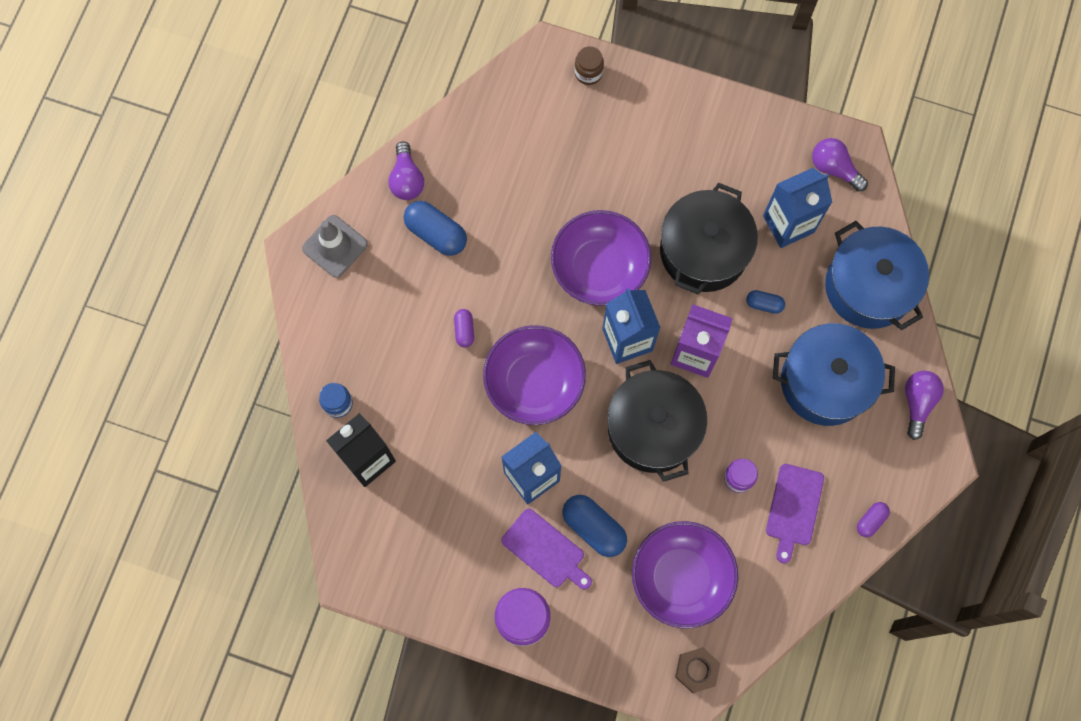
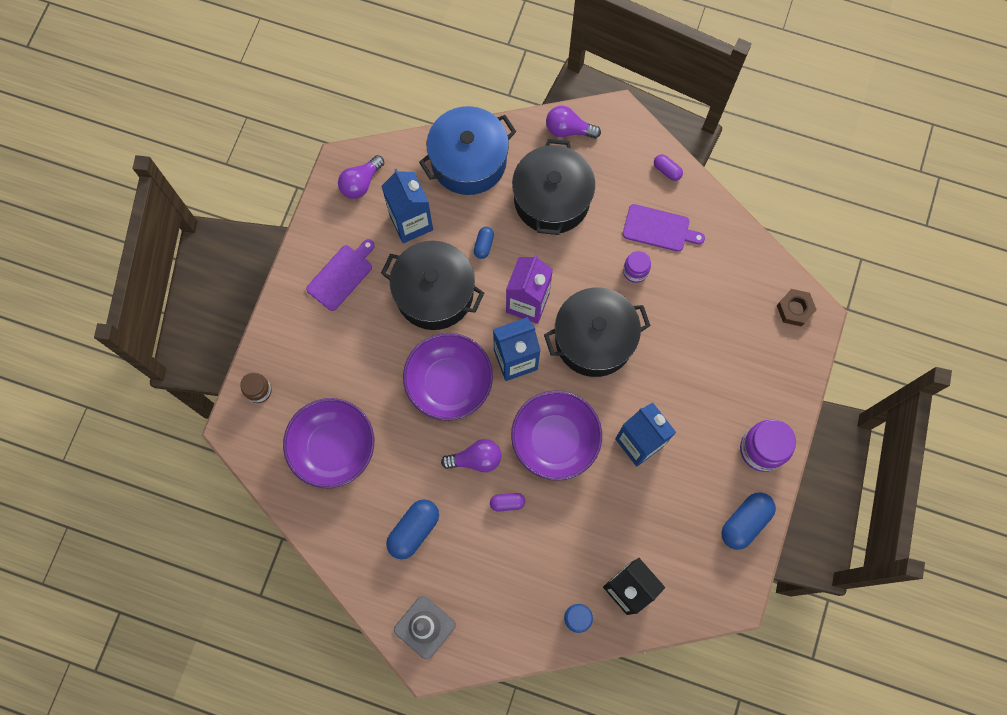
camera: 90 degrees left, 0 degrees up
purple light bulb [388,141,424,200] -> purple light bulb moved to [441,439,501,472]
purple cutting board [501,509,592,589] -> purple cutting board moved to [306,239,375,311]
blue capsule [562,495,627,557] -> blue capsule moved to [721,492,776,550]
purple bowl [632,521,738,628] -> purple bowl moved to [283,398,374,488]
blue pot [773,323,895,426] -> black pot [512,139,595,235]

